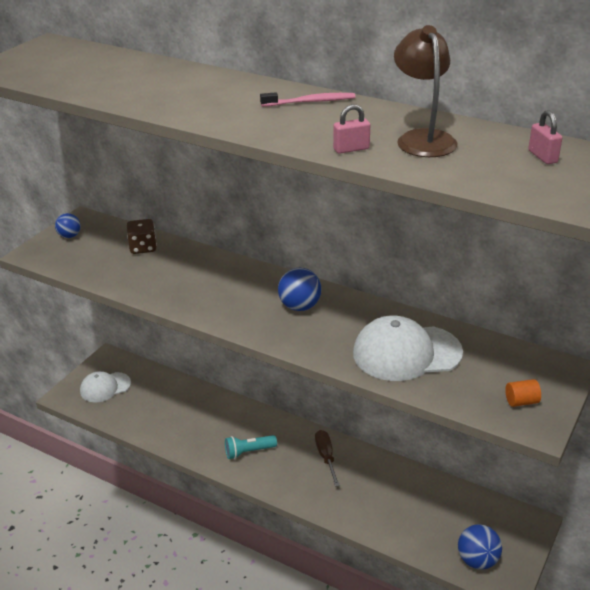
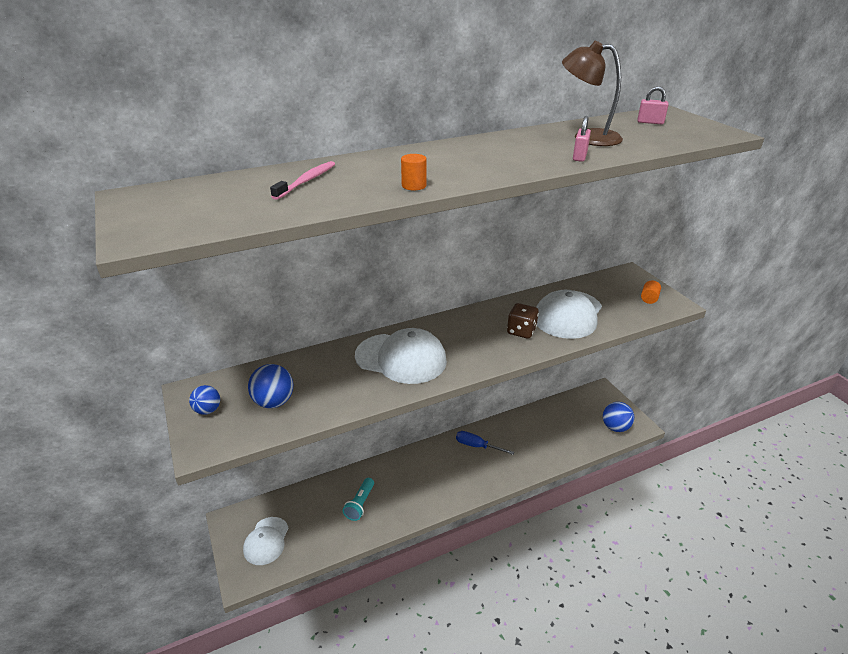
camera: 55 degrees left, 0 degrees up
brown dice [127,219,157,254] -> brown dice moved to [507,303,539,339]
turquoise flashlight [225,435,277,459] -> turquoise flashlight moved to [343,478,374,521]
pink toothbrush [260,92,356,107] -> pink toothbrush moved to [270,161,335,200]
blue ball [278,268,321,311] -> blue ball moved to [248,364,293,408]
brown screwdriver [315,430,340,487] -> blue screwdriver [456,431,514,455]
none -> white cap [355,328,447,384]
none -> orange cylinder [401,154,426,190]

